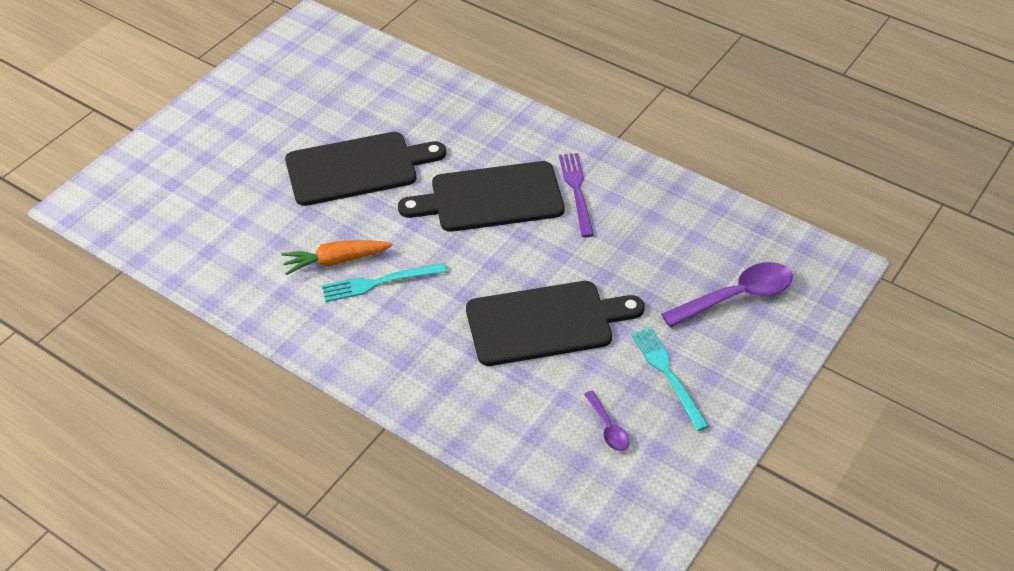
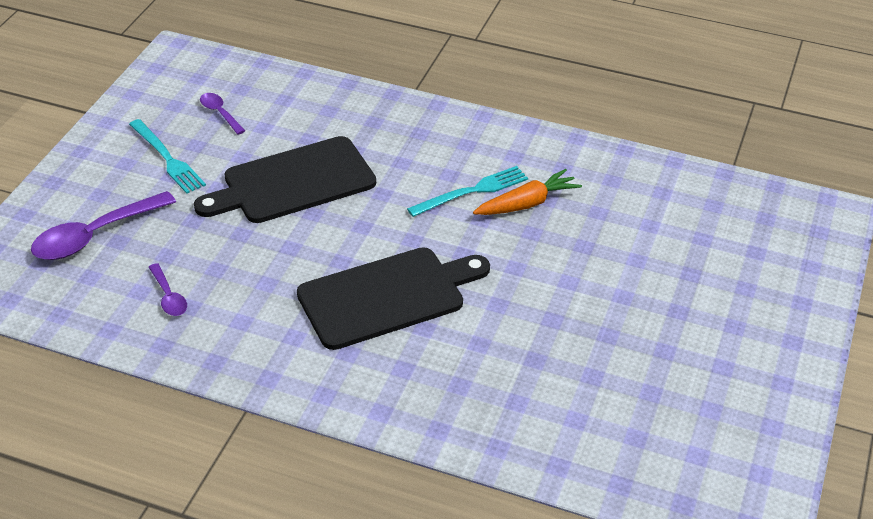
camera: 165 degrees right, 5 degrees down
black cutting board [285,132,446,206] -> none
purple fork [559,153,594,237] -> none
none -> purple spoon [149,263,187,316]

